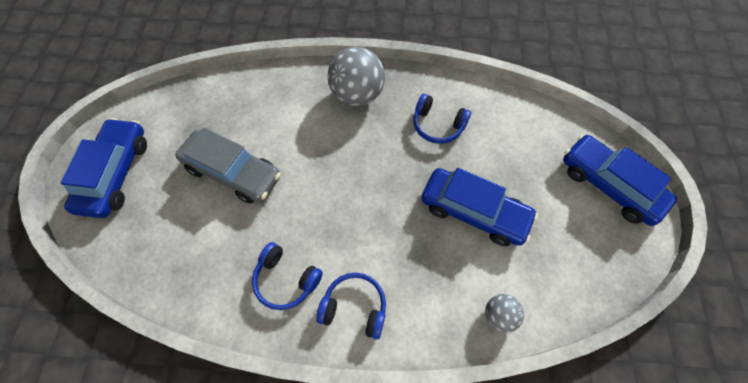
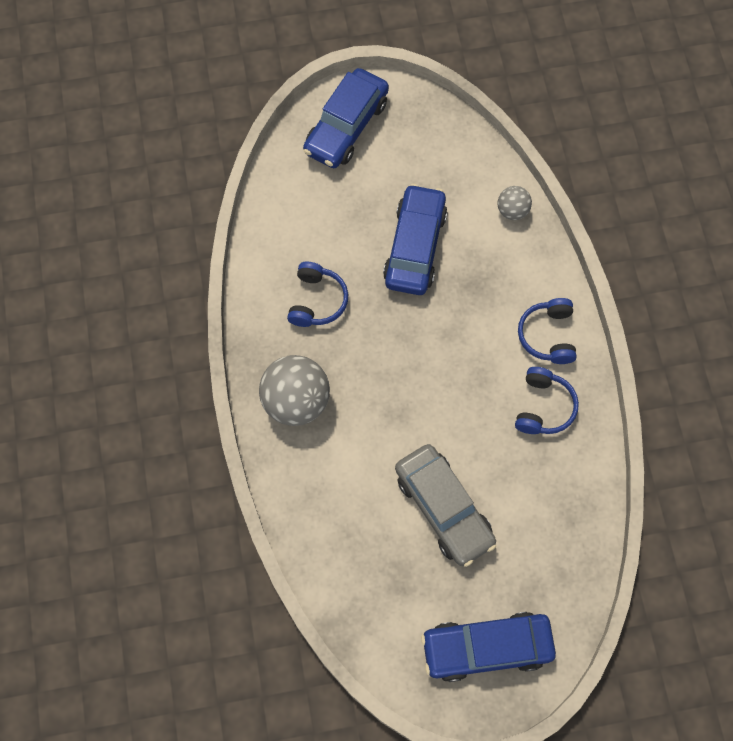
camera: 105 degrees left, 5 degrees up
grey car [175,128,281,204] -> grey car turned 135 degrees clockwise [395,444,496,567]

